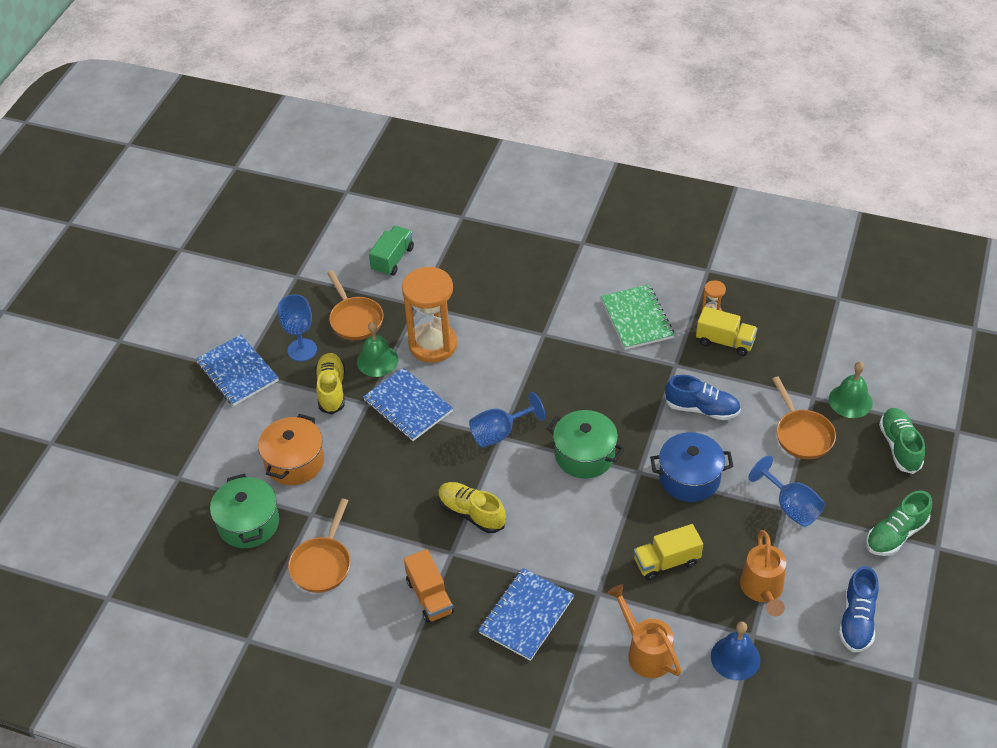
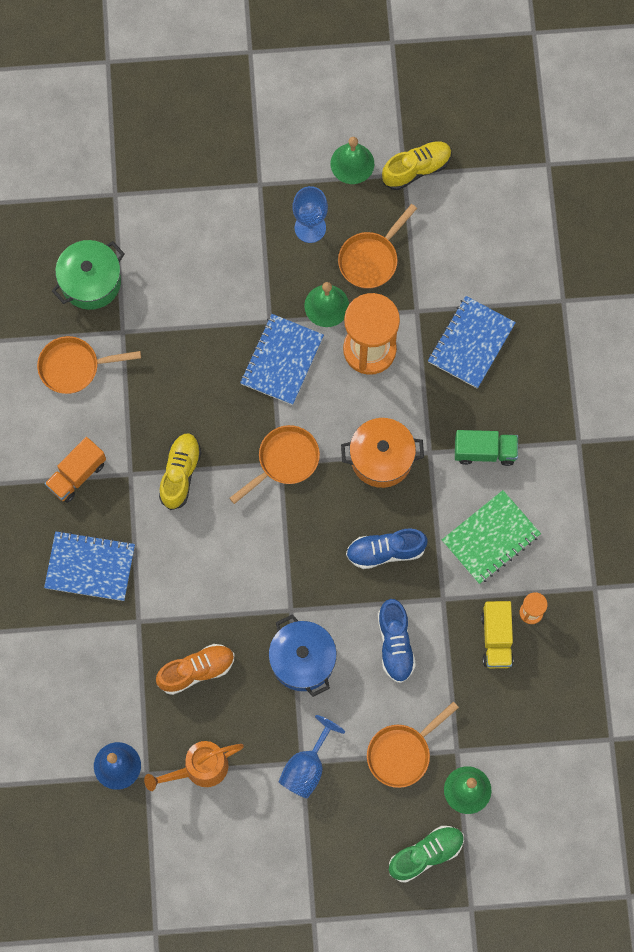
camera: 65 degrees right, 25 degrees up
blue notebook [196,335,279,406] -> blue notebook moved to [428,296,516,389]
orange pot [258,414,324,485] -> orange pot moved to [341,418,424,488]
yellow shoe [315,353,345,414] -> yellow shoe moved to [382,141,452,190]
green truck [369,226,414,276] -> green truck moved to [455,430,518,466]
blue goblet [469,392,546,448] -> orange pan [229,425,320,504]
green pot [547,410,625,479] -> none
orange watering can [607,584,682,678] -> none
yellow truck [634,524,703,581] -> orange shoe [156,644,234,695]
blue shoe [839,566,879,653] -> blue shoe moved to [346,528,428,569]
green shoe [866,491,932,556] -> none
none -> green bell [330,137,374,184]

